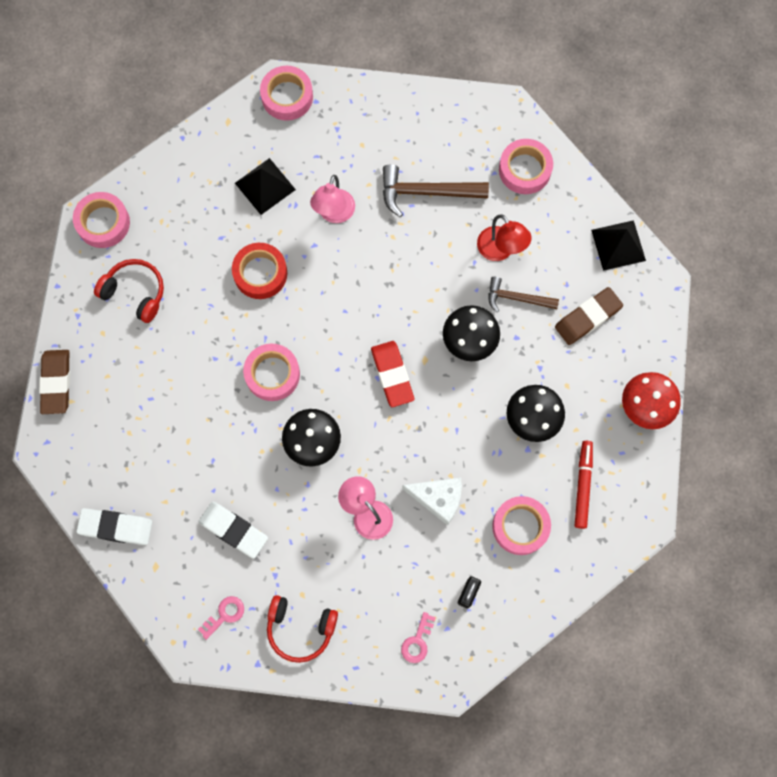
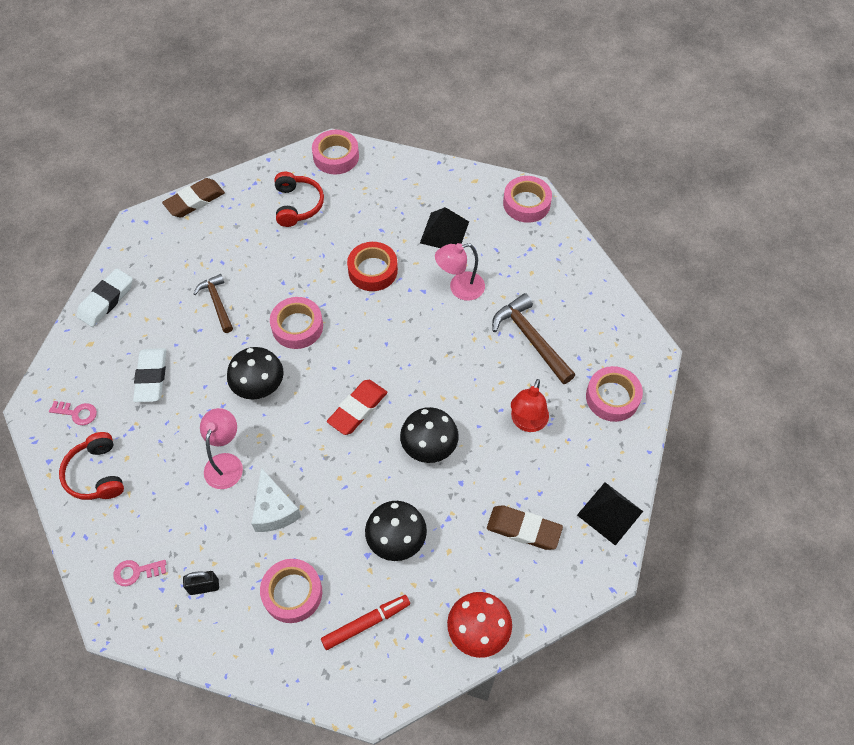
camera: 55 degrees right, 15 degrees down
white eraser [76,508,152,545] -> white eraser turned 60 degrees clockwise [76,268,133,327]
brown hammer [489,277,559,313] -> brown hammer moved to [193,274,233,333]

